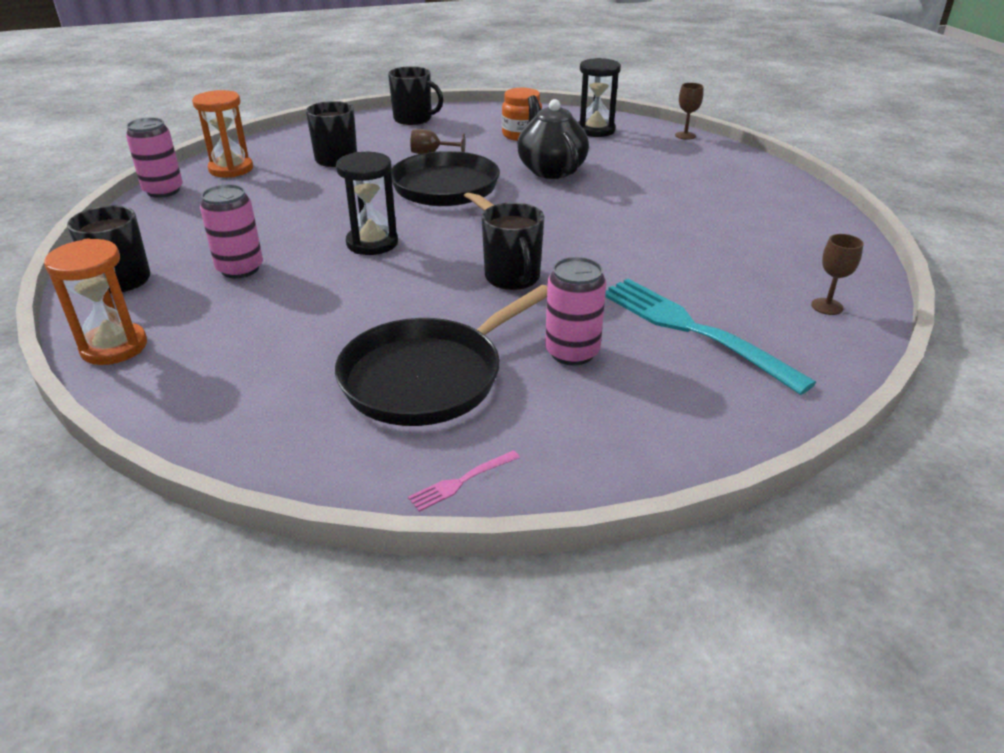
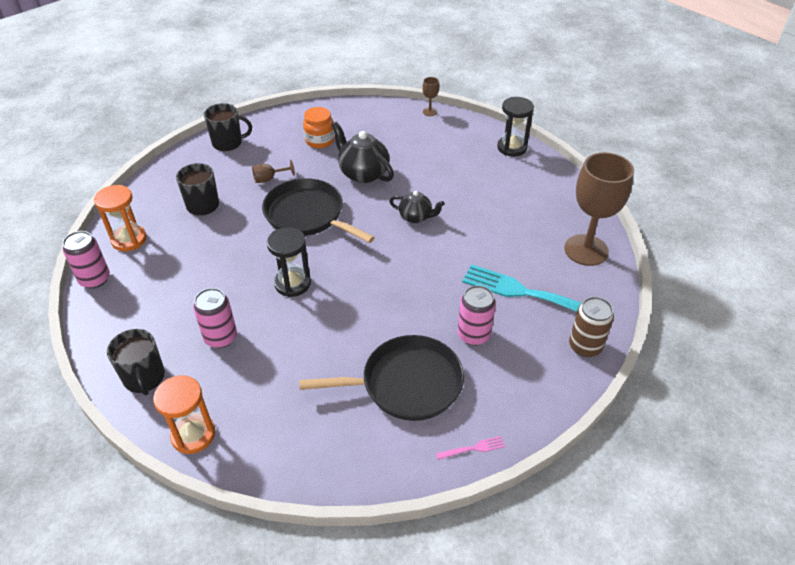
camera: 25 degrees left, 10 degrees up
black pan [335,285,547,426] -> black pan turned 120 degrees counterclockwise [299,335,464,421]
pink fork [408,450,520,512] -> pink fork turned 135 degrees counterclockwise [436,436,505,460]
black mug [481,202,544,290] -> none
black hourglass [578,58,621,137] -> black hourglass moved to [497,97,534,157]
brown goblet [811,234,863,315] -> brown goblet [564,152,634,266], size x2.40
none -> black teapot [389,191,445,223]
none -> brown can [569,297,614,357]

